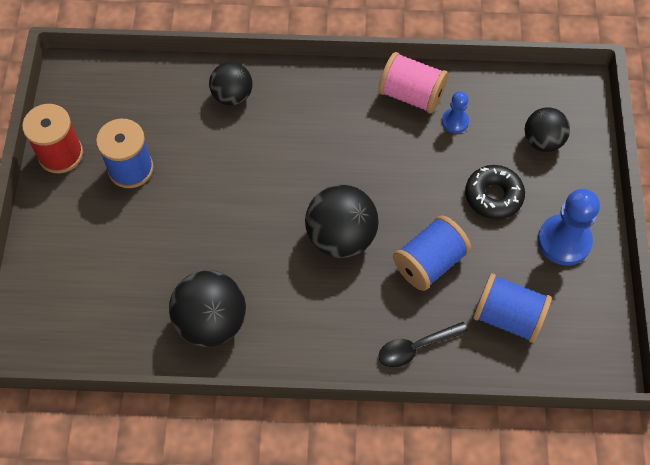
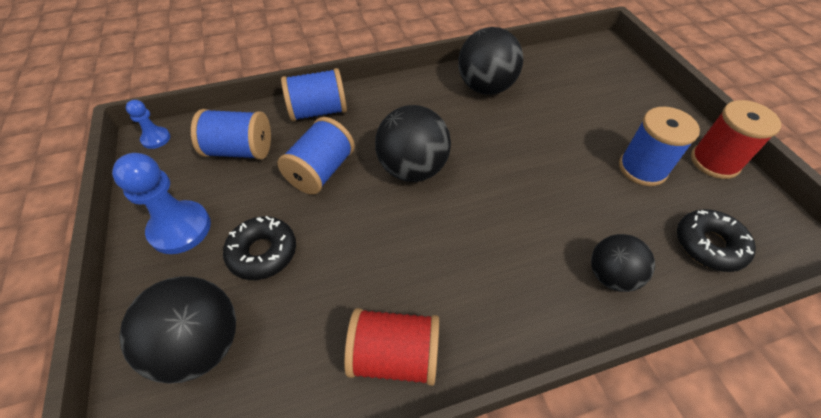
camera: 160 degrees right, 10 degrees down
pink spool [378,52,448,114] -> red spool [344,308,439,386]
black spoon [378,322,468,368] -> blue spool [281,68,347,121]
blue pawn [442,91,469,133] -> blue pawn moved to [126,100,170,149]
black ball [524,107,570,152] -> black ball [119,276,236,384], size x1.55
none -> black donut [677,209,756,272]

